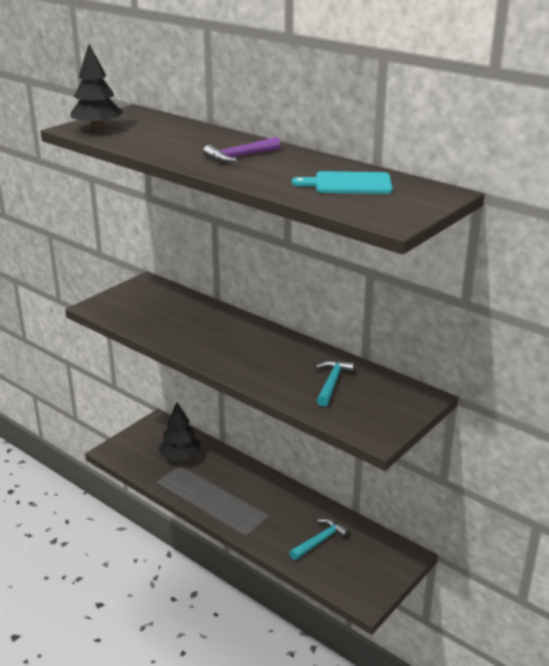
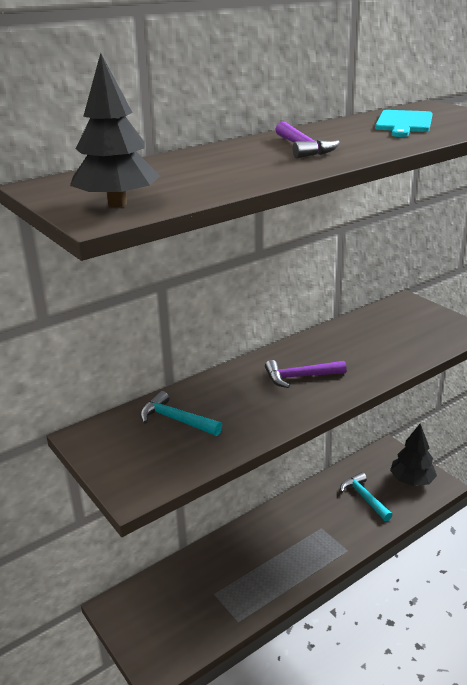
camera: 75 degrees left, 0 degrees up
black tree [158,402,201,461] -> black tree moved to [390,424,437,486]
turquoise hammer [315,360,355,407] -> turquoise hammer moved to [140,391,222,436]
none -> purple hammer [265,360,347,388]

